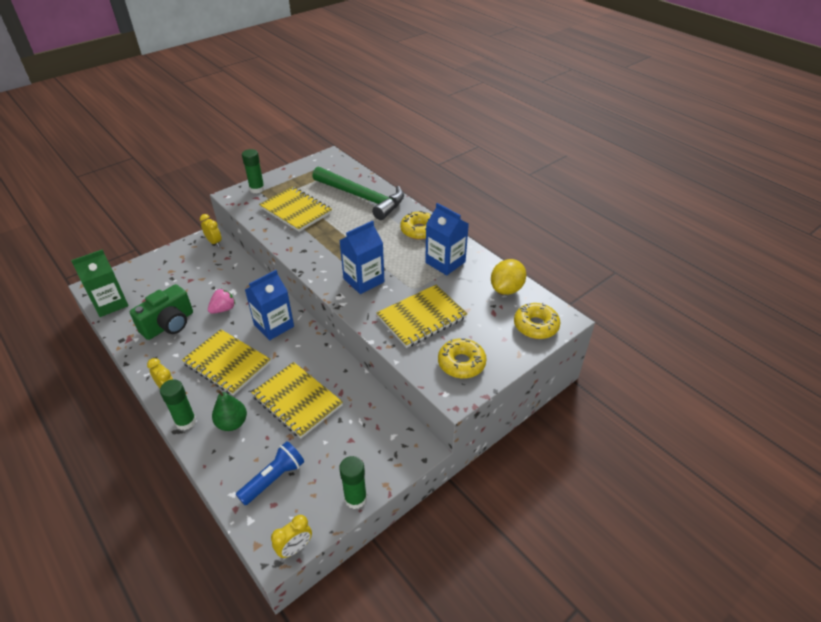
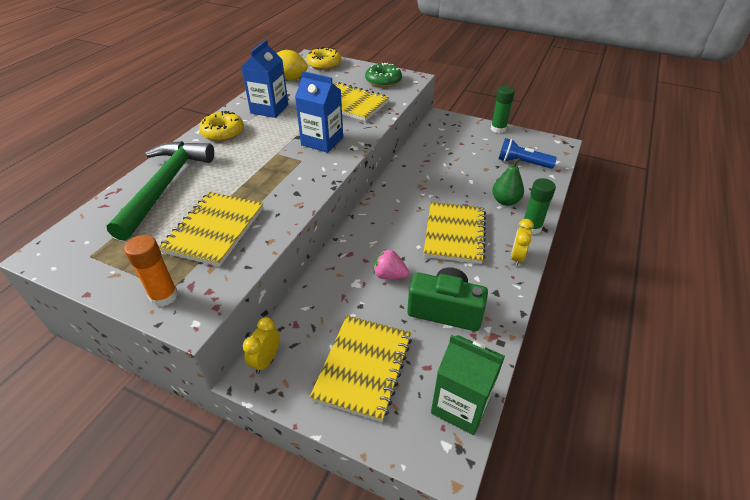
camera: 115 degrees left, 0 degrees up
green glue stick [242,149,265,193] -> orange glue stick [124,235,178,307]
blue carton [245,270,294,340] -> none
yellow notebook [251,362,343,438] -> yellow notebook moved to [310,316,412,422]
yellow clock [271,515,312,558] -> none
yellow donut [438,338,487,379] -> green donut [365,63,402,87]

